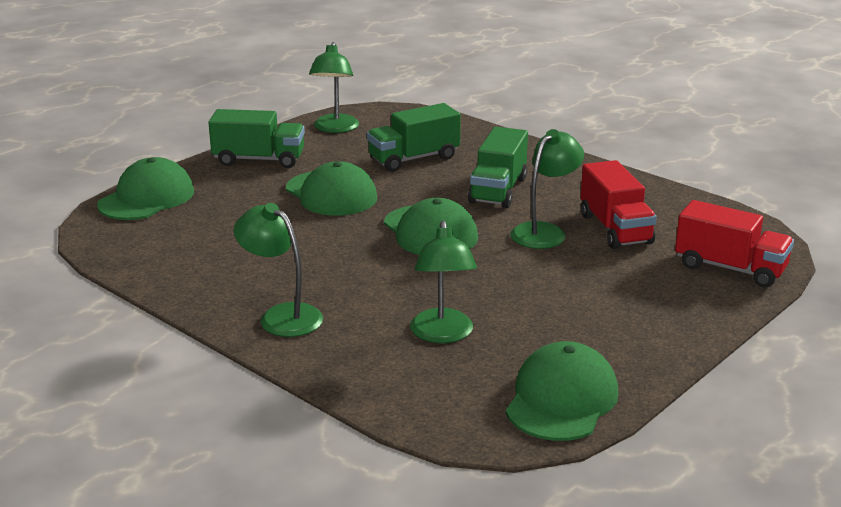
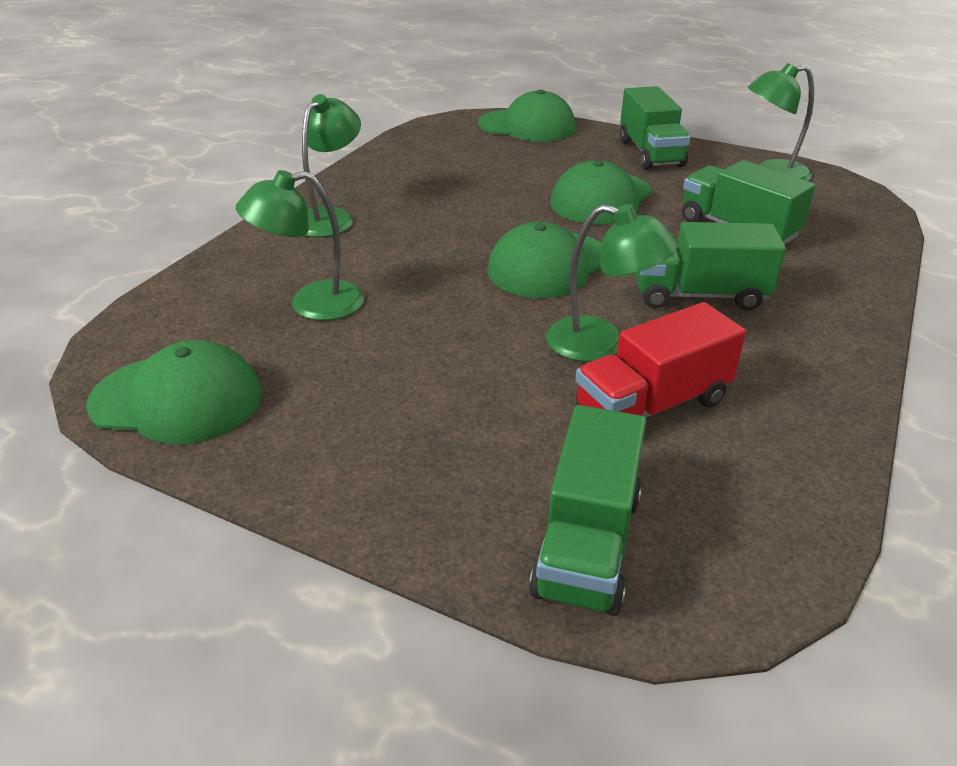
camera: 75 degrees right, 10 degrees up
red truck [675,200,794,288] -> green truck [529,405,646,616]

